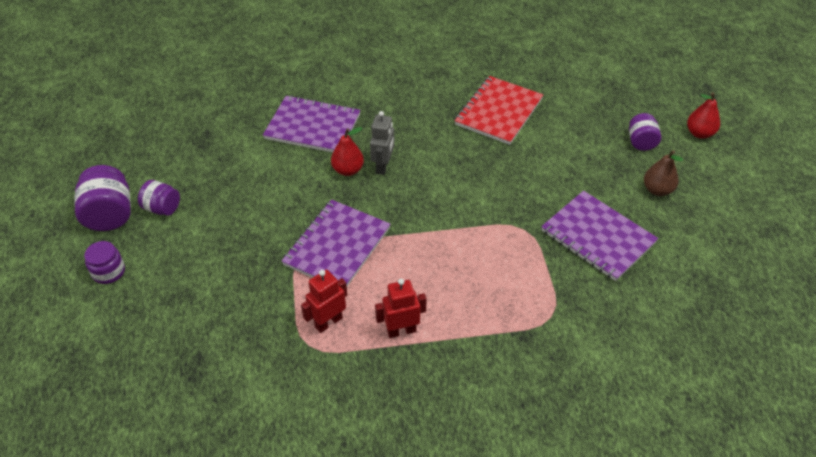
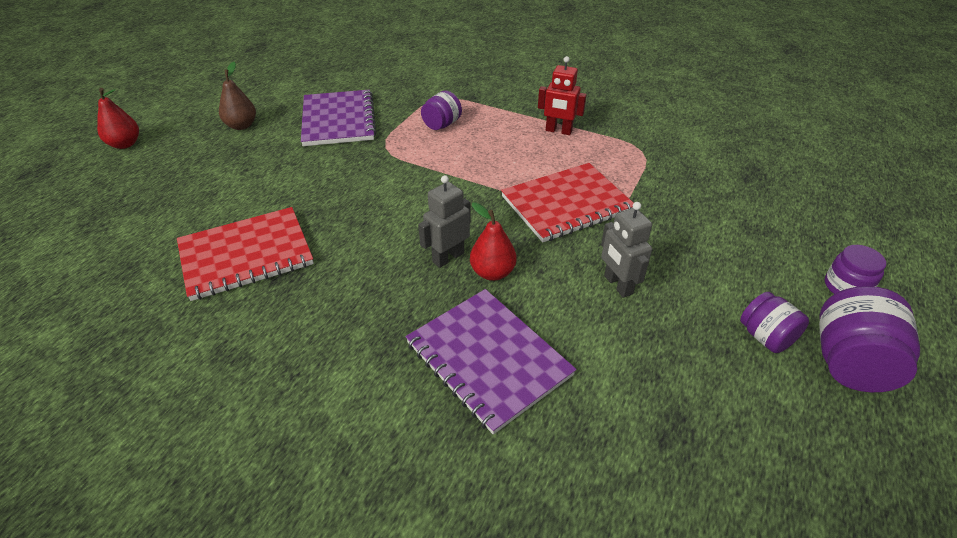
camera: 145 degrees left, 5 degrees down
purple notebook [282,200,391,286] -> red notebook [501,163,633,242]
red robot [301,270,347,333] -> none
purple jar [629,113,661,151] -> purple jar moved to [421,90,462,130]
none -> grey robot [601,202,652,298]

